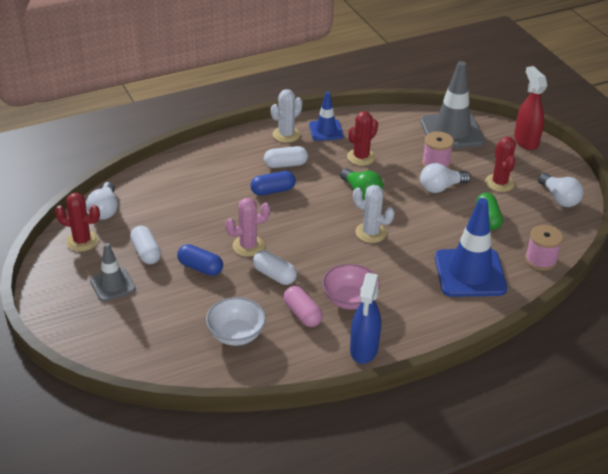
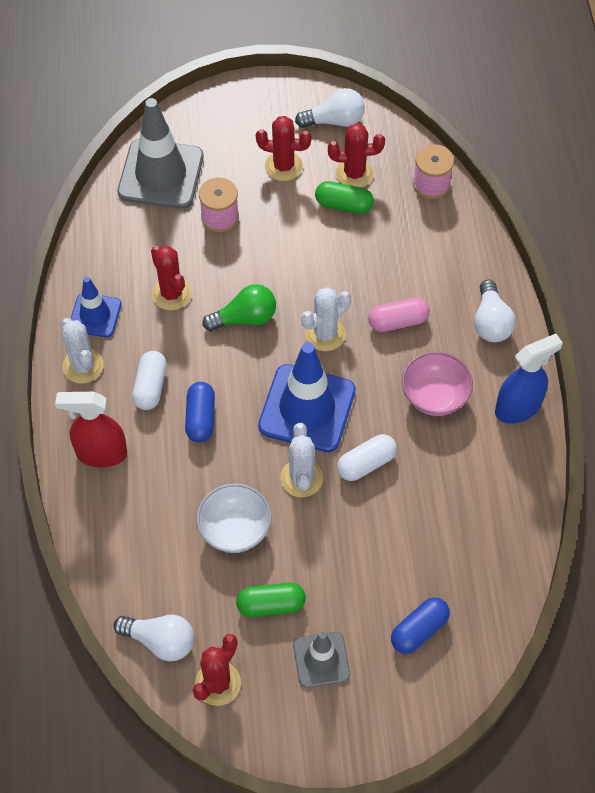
camera: 70 degrees left, 20 degrees up
white capsule [130,226,161,264] -> green capsule [236,582,306,617]
blue capsule [177,244,223,276] -> blue capsule moved to [391,597,450,654]
white bowl [206,297,266,346] -> white bowl moved to [196,483,271,553]
pink cactus [225,198,270,257] -> white cactus [280,423,323,497]
pink capsule [283,286,323,327] -> pink capsule moved to [368,298,430,332]
blue spray bottle [350,273,381,364] -> blue spray bottle turned 60 degrees counterclockwise [495,334,563,424]
white light bulb [420,163,471,193] -> white light bulb moved to [474,279,516,342]
blue traffic cone [435,198,507,297] -> blue traffic cone moved to [258,342,356,452]
red spray bottle [514,66,547,150] -> red spray bottle moved to [55,392,127,468]
none -> red cactus [328,123,385,188]

